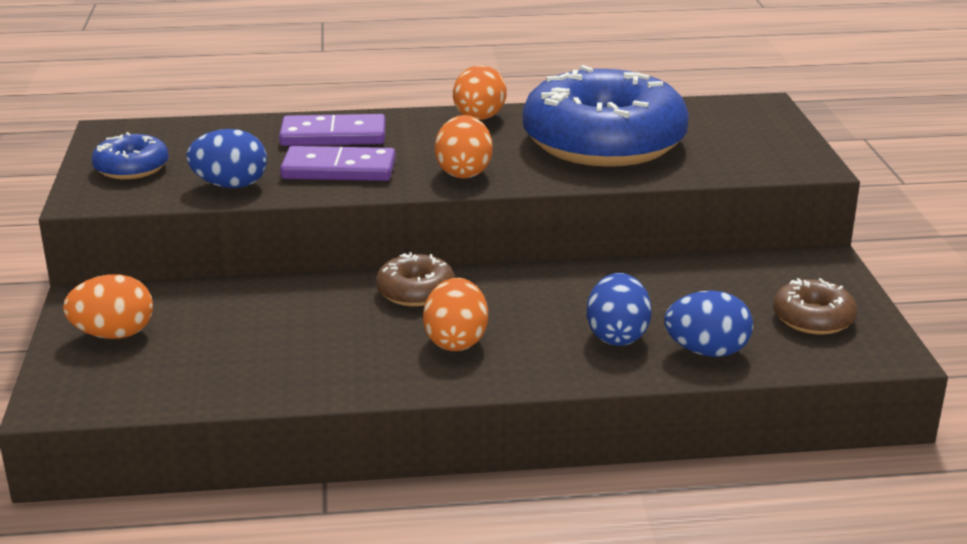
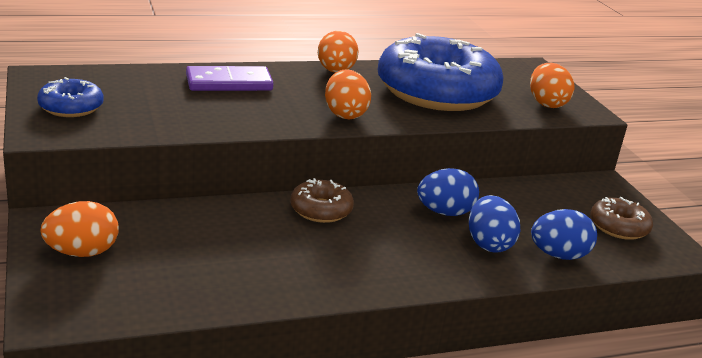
camera: 15 degrees left, 0 degrees up
blue egg [186,129,267,188] -> blue egg moved to [417,168,479,216]
purple domino [280,146,396,181] -> none
orange egg [423,278,488,351] -> orange egg moved to [530,63,574,108]

